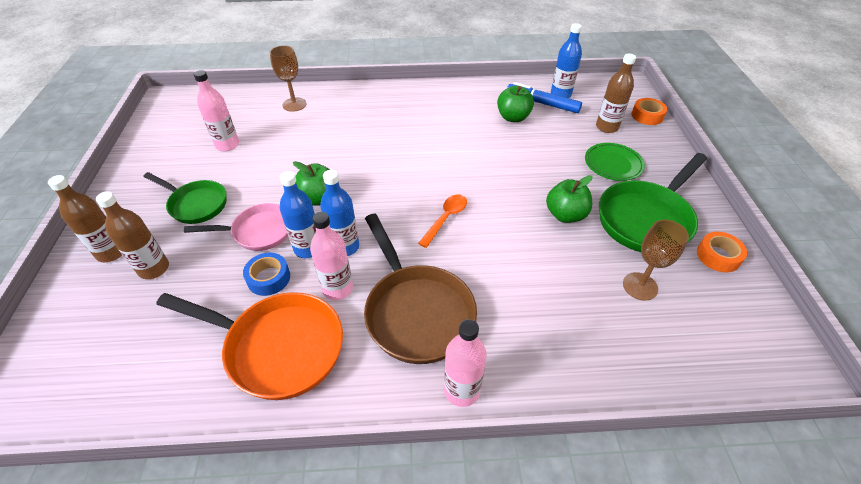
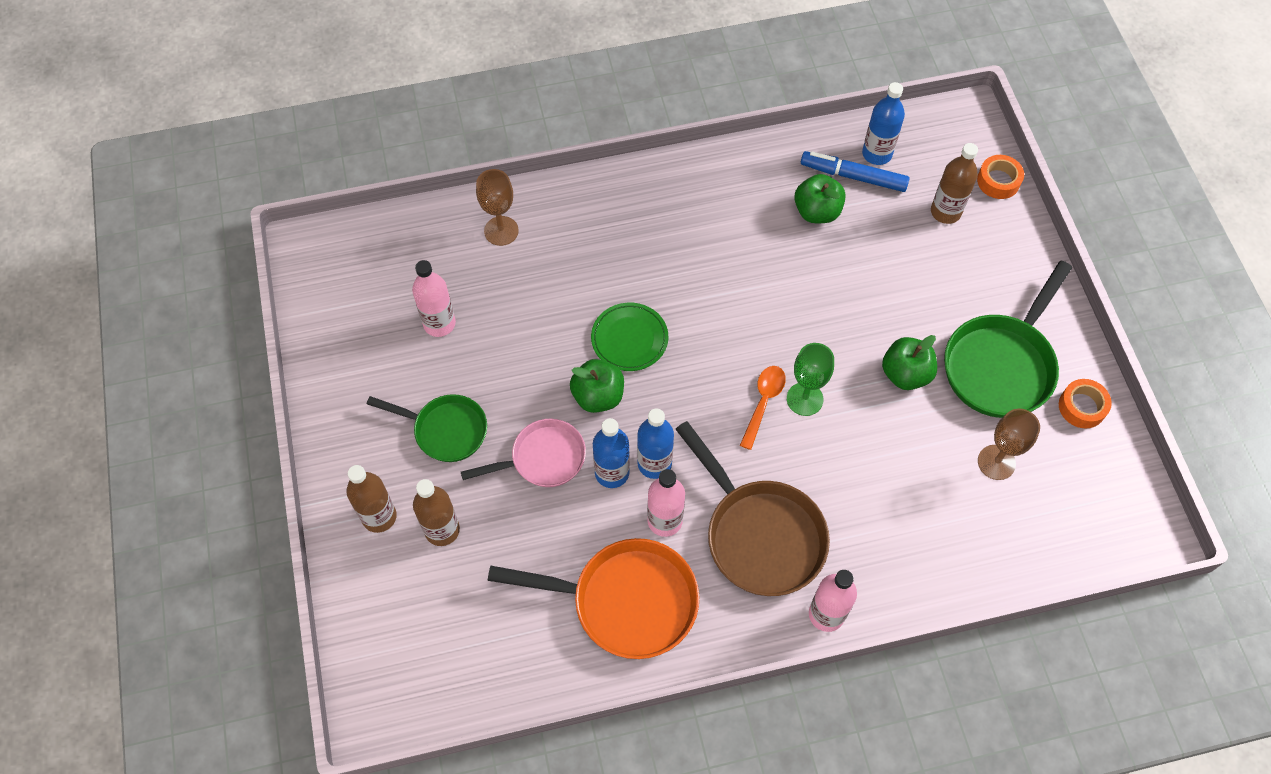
camera: 10 degrees left, 15 degrees up
blue tape [243,253,290,296] -> none
green plate [585,143,645,181] -> green plate moved to [591,303,668,371]
none -> green goblet [787,343,834,416]

